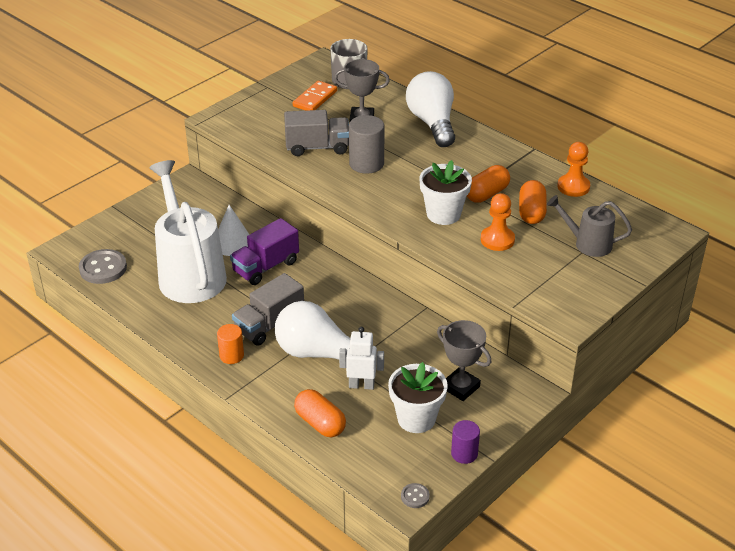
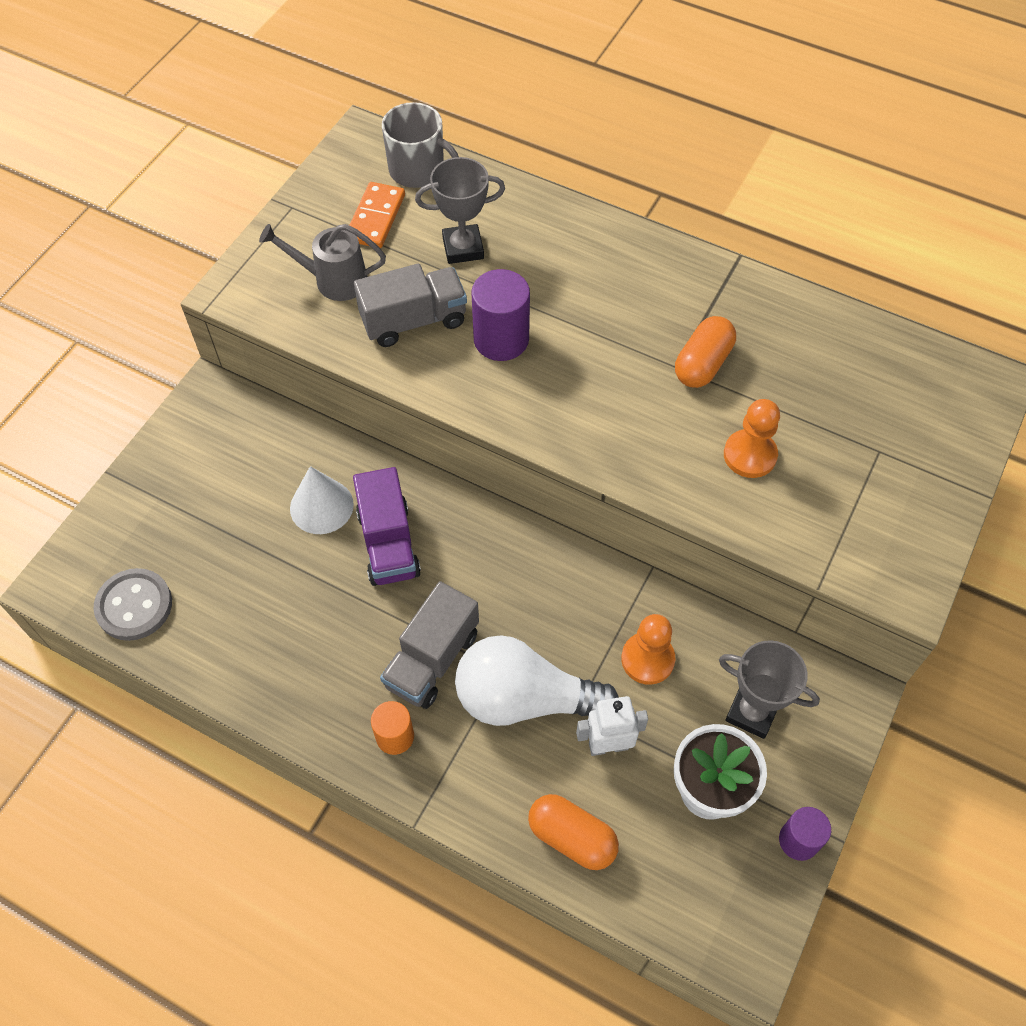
camera: 15 degrees left, 20 degrees up
white watering can [149,160,227,303] -> none
purple truck [230,218,299,285] -> purple truck turned 45 degrees counterclockwise [353,467,421,586]
grey cylinder [349,115,385,174] -> purple cylinder [471,269,530,361]
grey button [401,483,430,508] -> none
white light bulb [406,71,455,147] -> none
white flower pot [419,160,472,225] -> none
orange capsule [519,180,547,224] -> none
grey watering can [547,195,632,257] -> grey watering can moved to [259,224,386,301]
orange pawn [557,142,590,197] -> orange pawn moved to [621,614,675,685]

